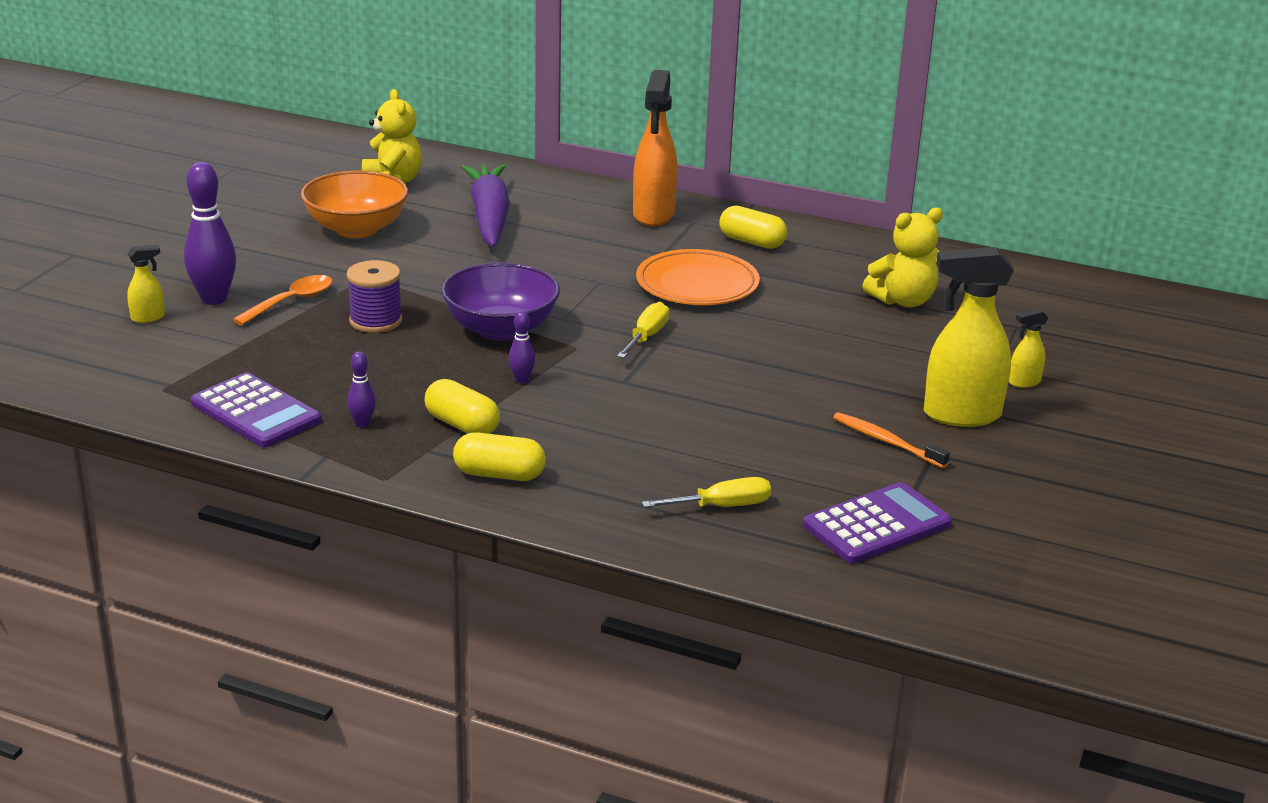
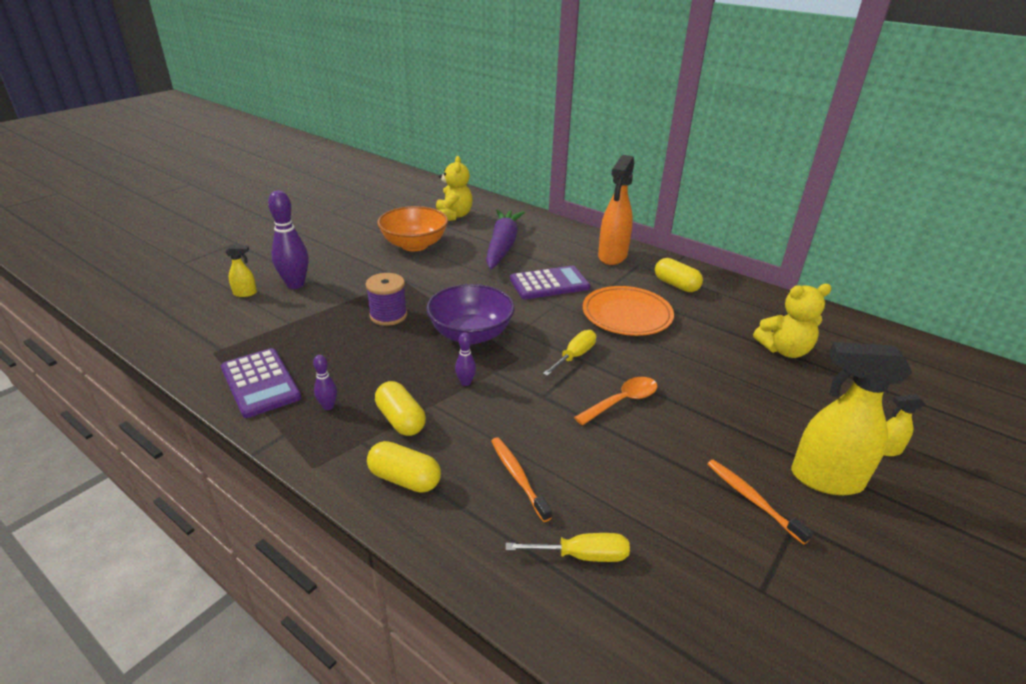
camera: 15 degrees right, 5 degrees up
orange spoon [232,275,333,325] -> orange spoon moved to [574,377,658,425]
purple calculator [803,482,952,564] -> purple calculator moved to [510,266,590,299]
none -> orange toothbrush [491,437,552,522]

